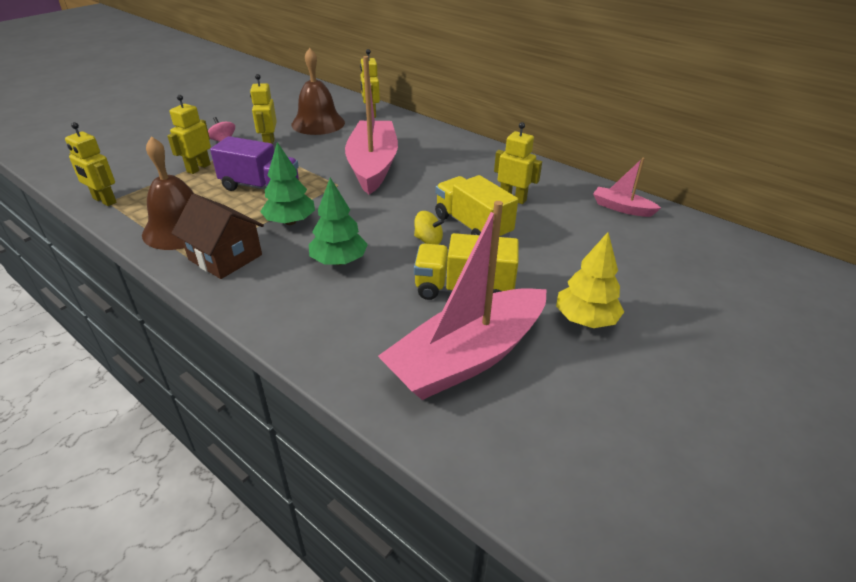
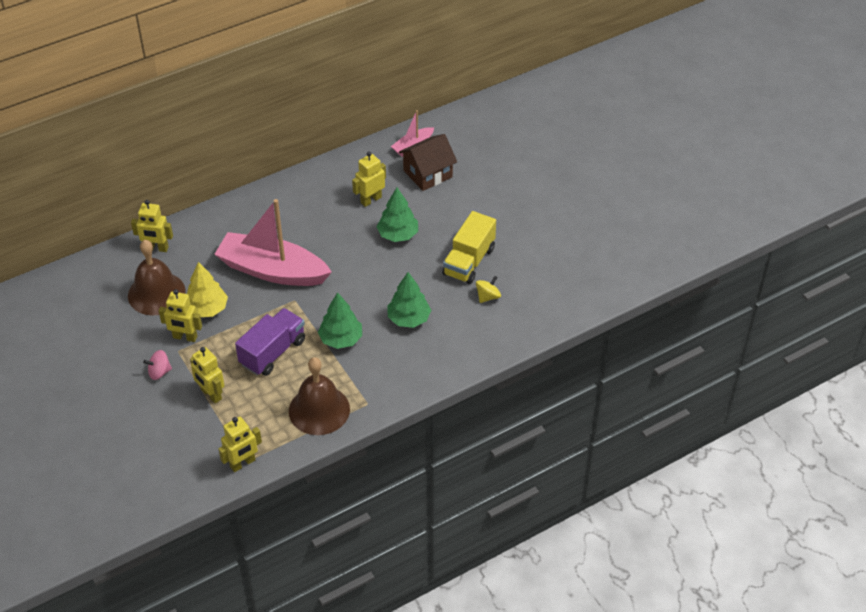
camera: 70 degrees left, 10 degrees up
brown house [172,194,264,279] -> brown house moved to [399,134,457,191]
pink boat [378,201,547,400] -> none
yellow spinning top [414,211,444,245] -> yellow spinning top moved to [476,276,501,303]
yellow truck [435,175,518,238] -> green tree [377,187,418,242]
yellow tree [556,232,624,328] -> yellow tree moved to [187,262,228,317]

